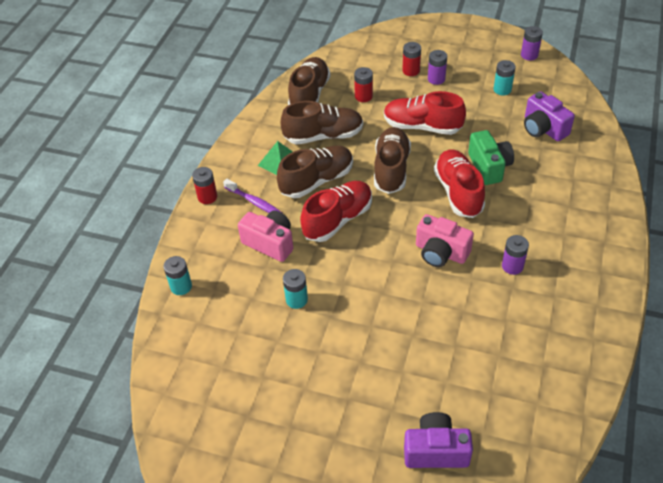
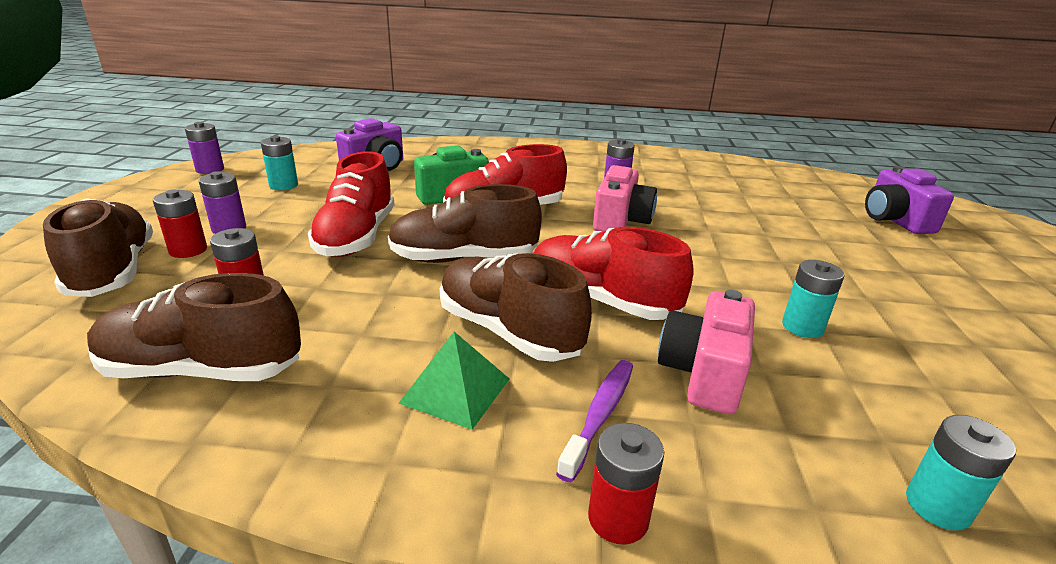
camera: 105 degrees left, 20 degrees down
brown shoe [281,101,363,145] -> brown shoe moved to [43,198,153,297]

